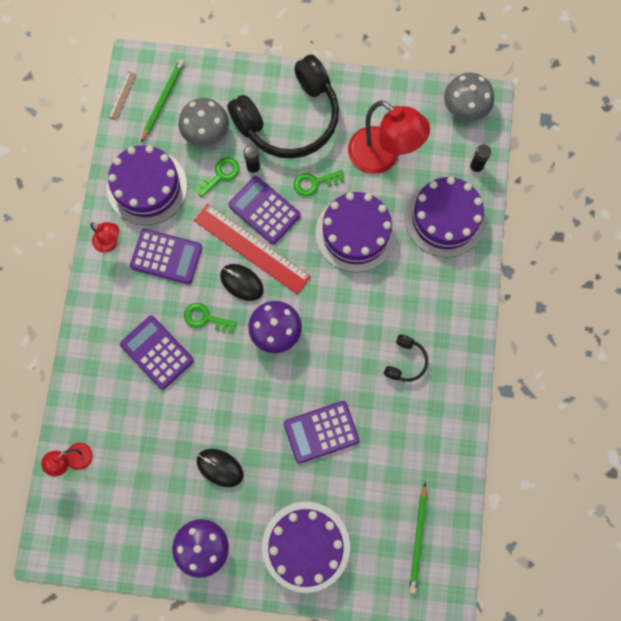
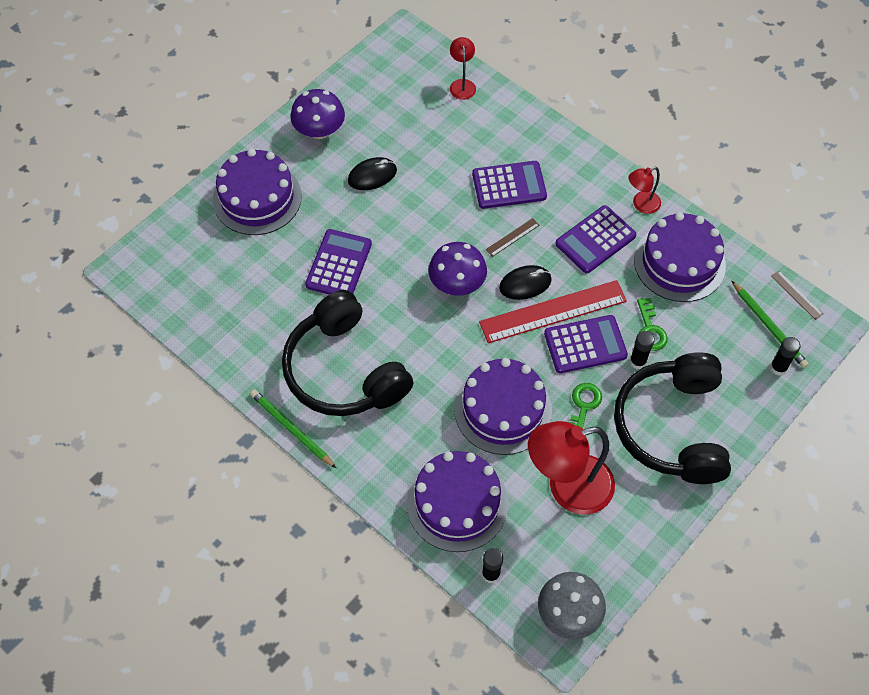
camera: 125 degrees right, 15 degrees down
grey mushroom [179,98,229,147] -> none
green key [184,303,237,333] -> brown ruler [486,218,539,257]
black headphones [384,335,428,382] -> black headphones [282,290,413,416], size x2.44
green pencil [409,482,427,594] -> green pencil moved to [250,389,336,468]
none -> black glue stick [770,337,800,375]

